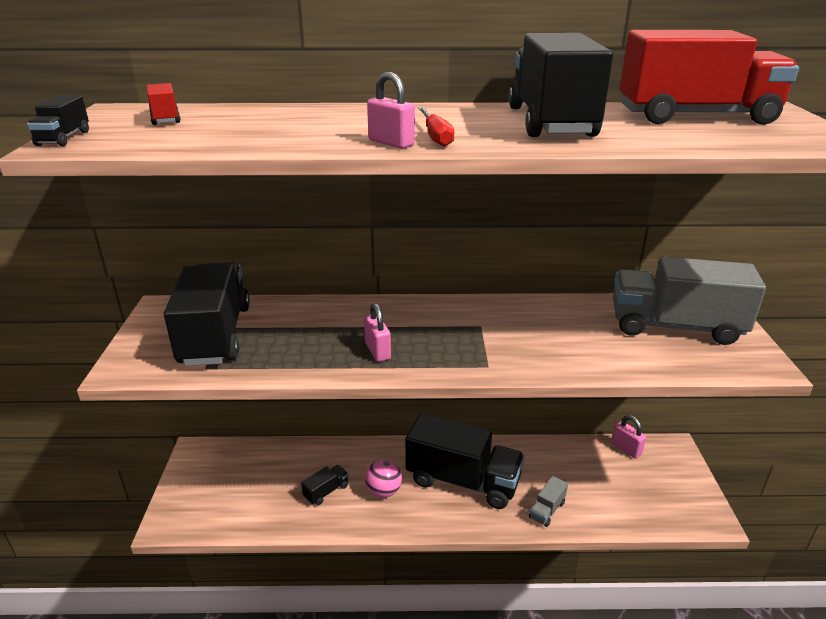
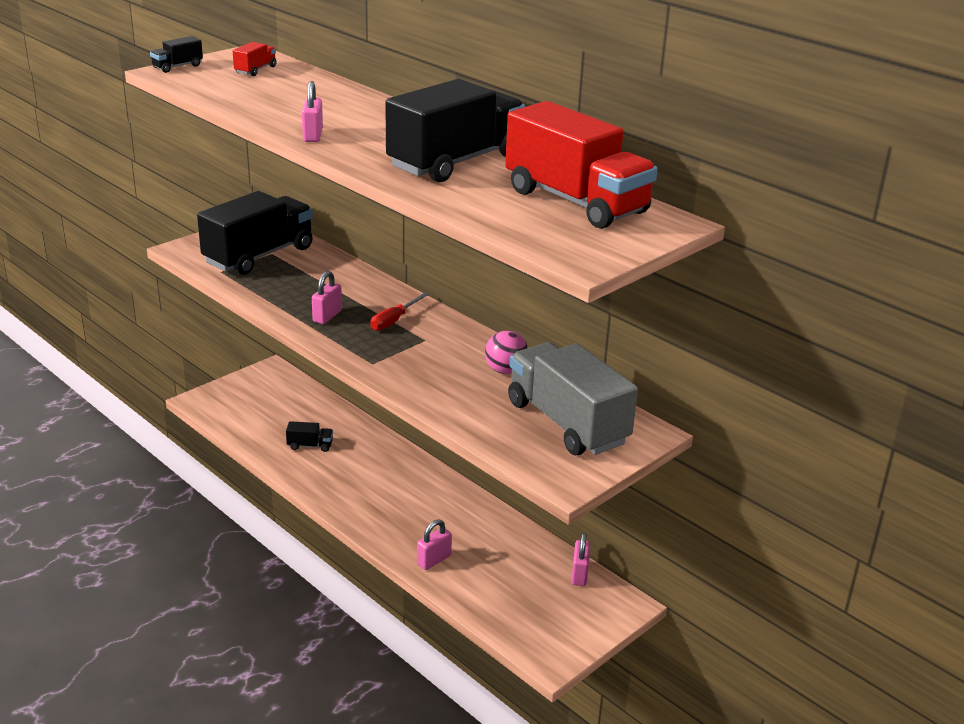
camera: 45 degrees right, 0 degrees up
pink ball [365,459,402,498] -> pink ball moved to [485,331,528,374]
black truck [405,413,524,509] -> none
red screwdriver [418,107,455,147] -> red screwdriver moved to [370,292,429,331]
grey truck [529,476,568,527] -> pink padlock [417,519,452,570]

